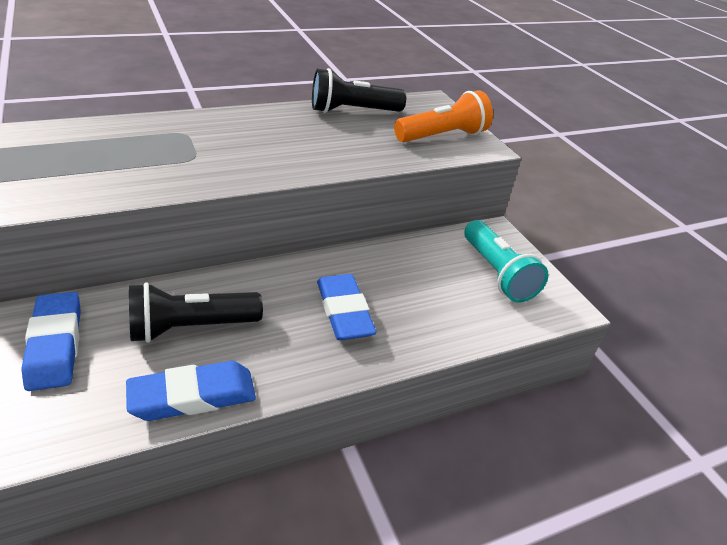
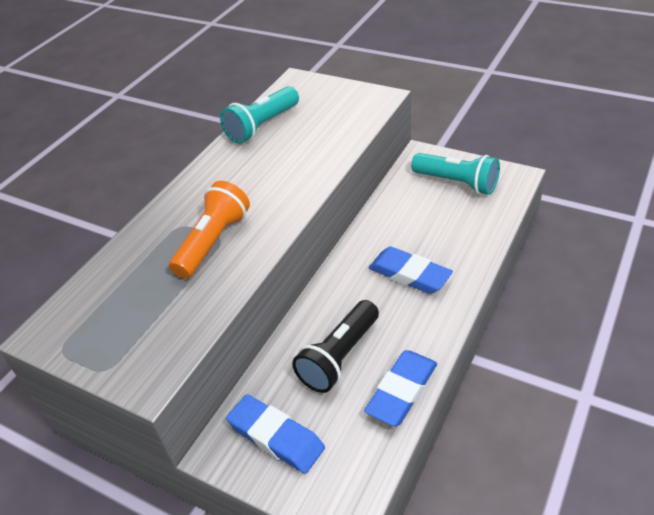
camera: 30 degrees left, 5 degrees up
black flashlight [312,68,406,113] -> turquoise flashlight [220,86,299,144]
orange flashlight [394,90,493,142] -> orange flashlight moved to [169,181,250,279]

